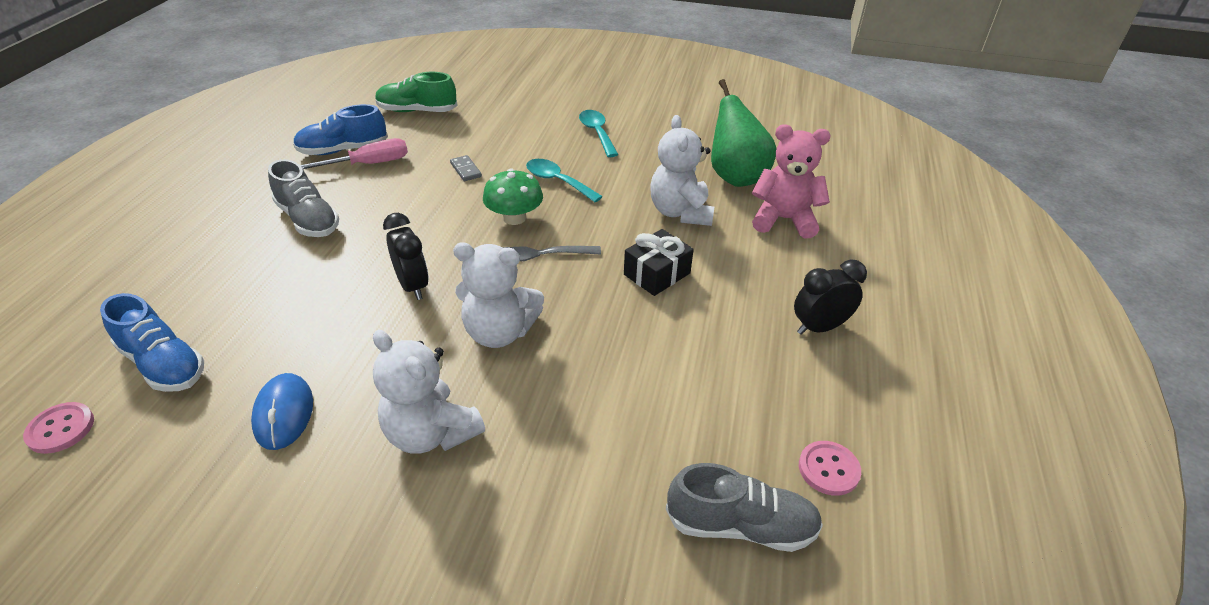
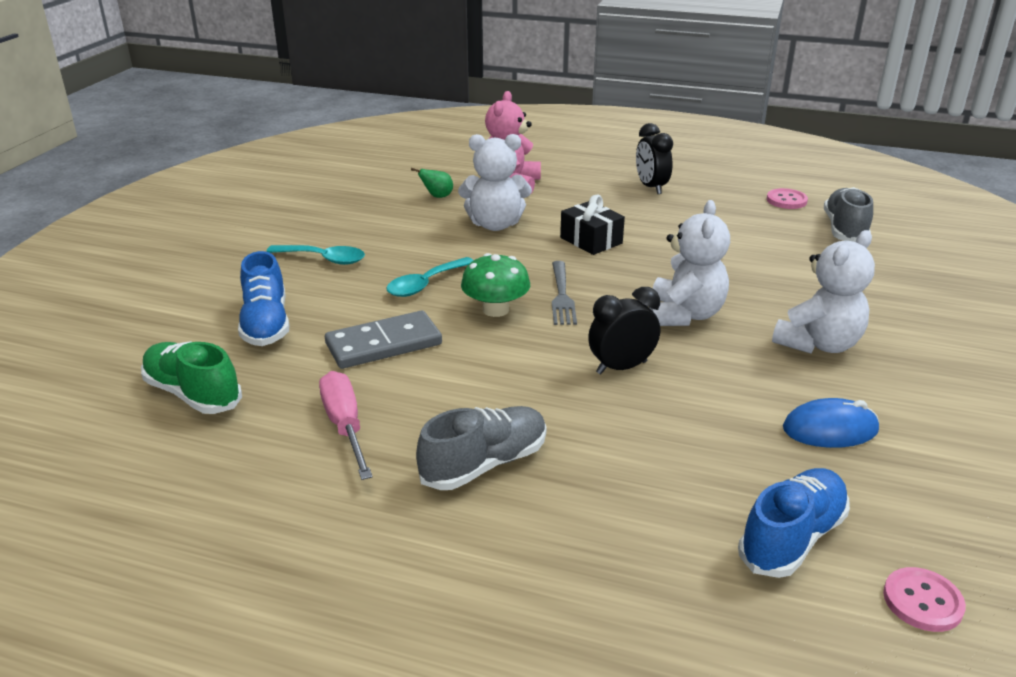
camera: 85 degrees left, 10 degrees down
blue shoe [293,104,388,155] -> blue shoe moved to [238,251,289,346]
green shoe [375,72,458,112] -> green shoe turned 120 degrees clockwise [141,341,242,414]
grey domino [450,155,482,181] -> grey domino [325,311,442,369], size x2.05
turquoise spoon [579,110,619,157] -> turquoise spoon turned 150 degrees counterclockwise [266,245,365,265]
green pear [711,79,777,187] -> green pear [411,168,453,198], size x0.42

